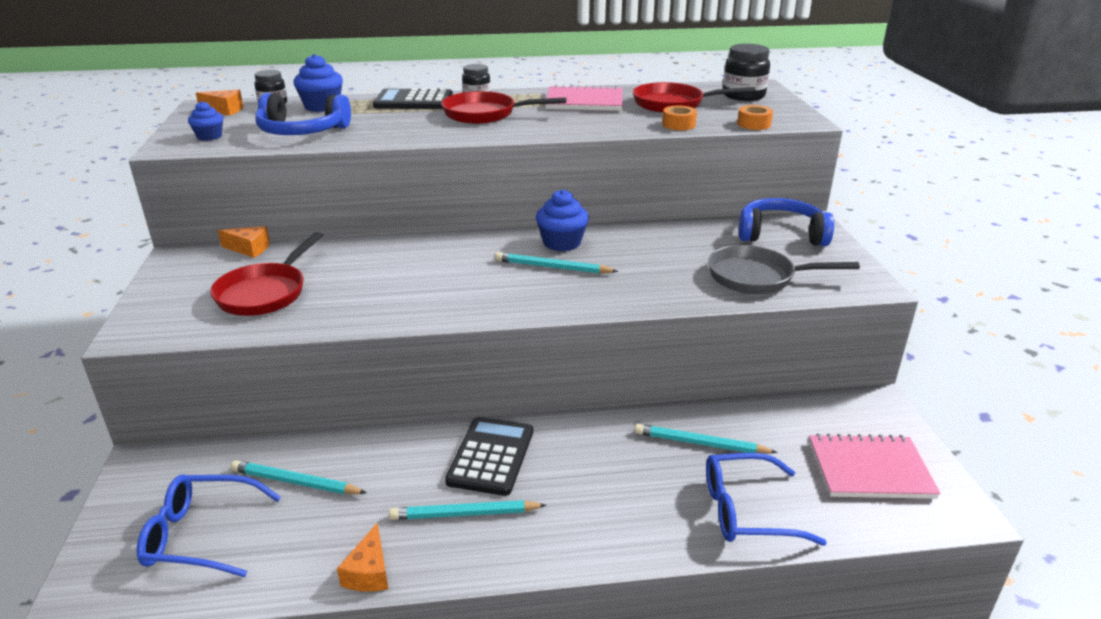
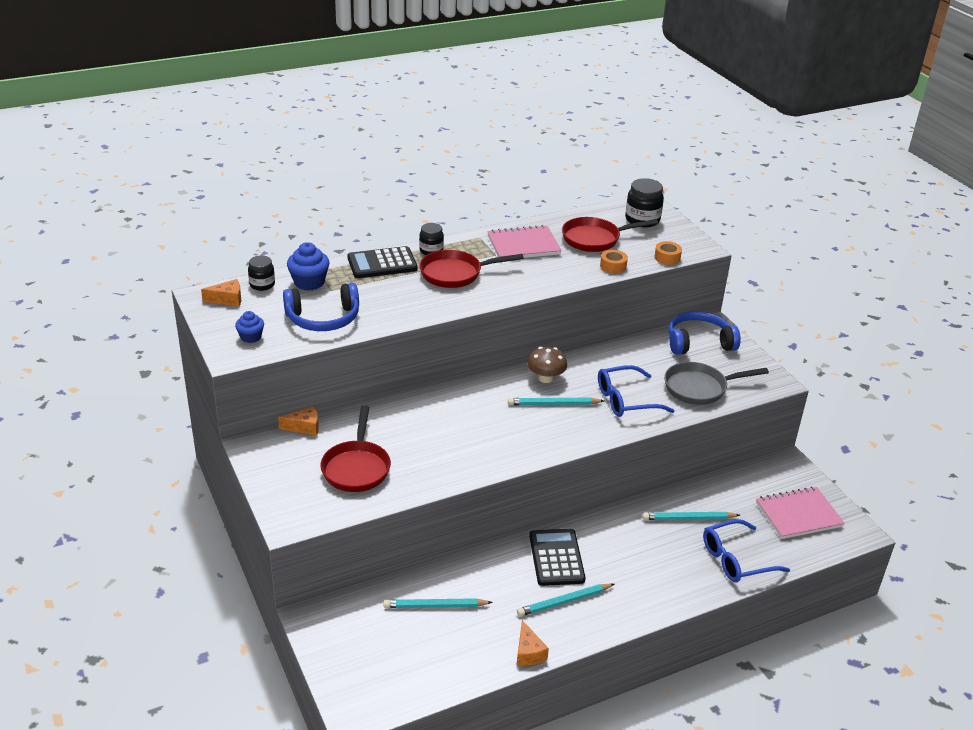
camera: 20 degrees left, 5 degrees up
blue glasses [137,475,281,577] -> blue glasses moved to [598,365,675,417]
blue cupcake [536,189,589,251] -> brown mushroom [527,347,567,383]

